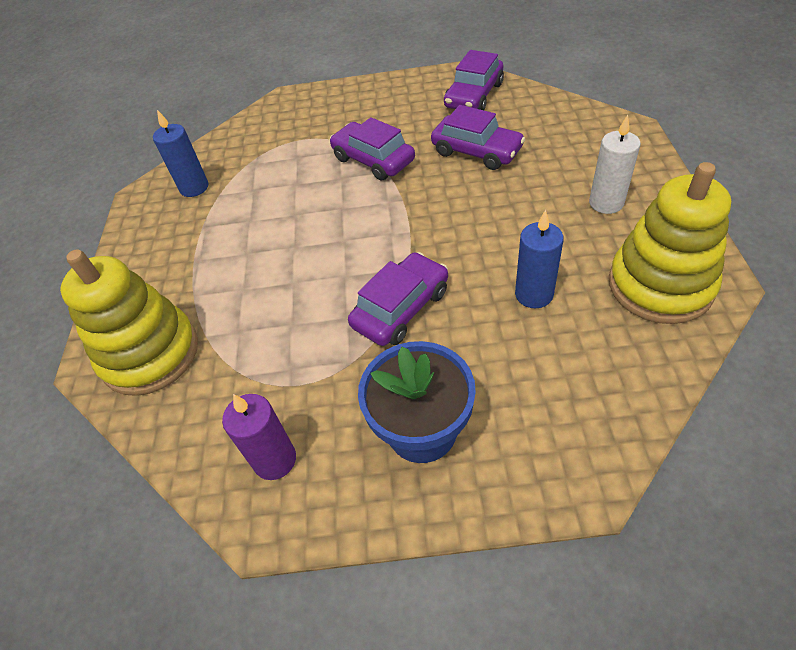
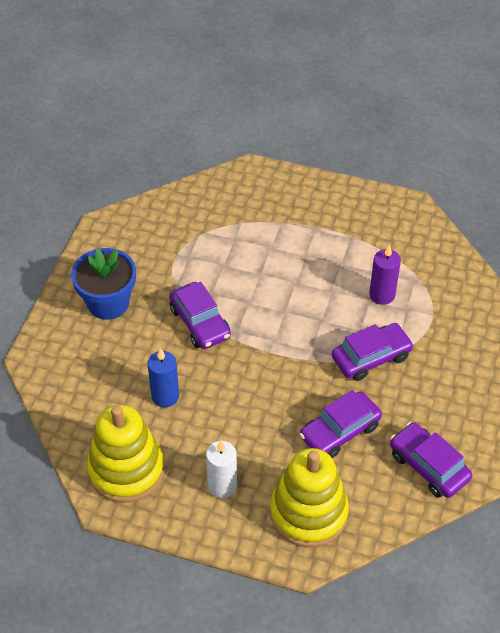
camera: 105 degrees right, 0 degrees up
yellow stacking toy [60,249,198,396] -> yellow stacking toy moved to [270,448,349,547]
blue candle [153,110,208,197] -> none
purple candle [222,394,296,480] -> purple candle moved to [369,244,401,305]

